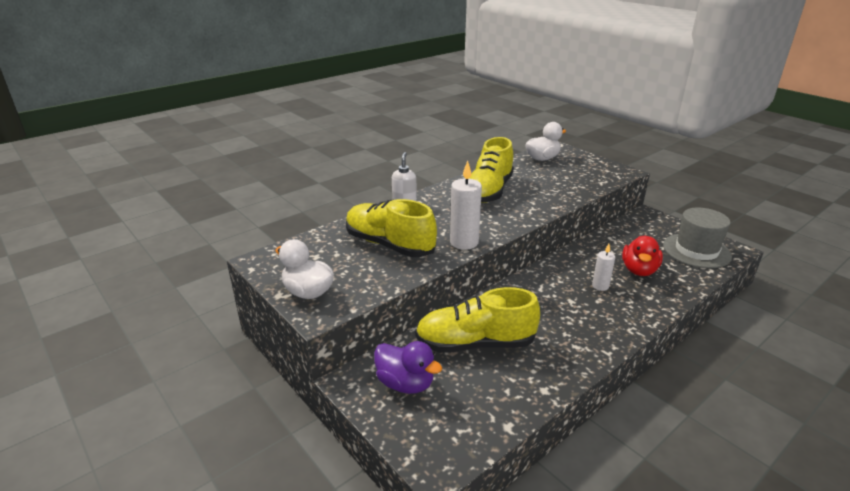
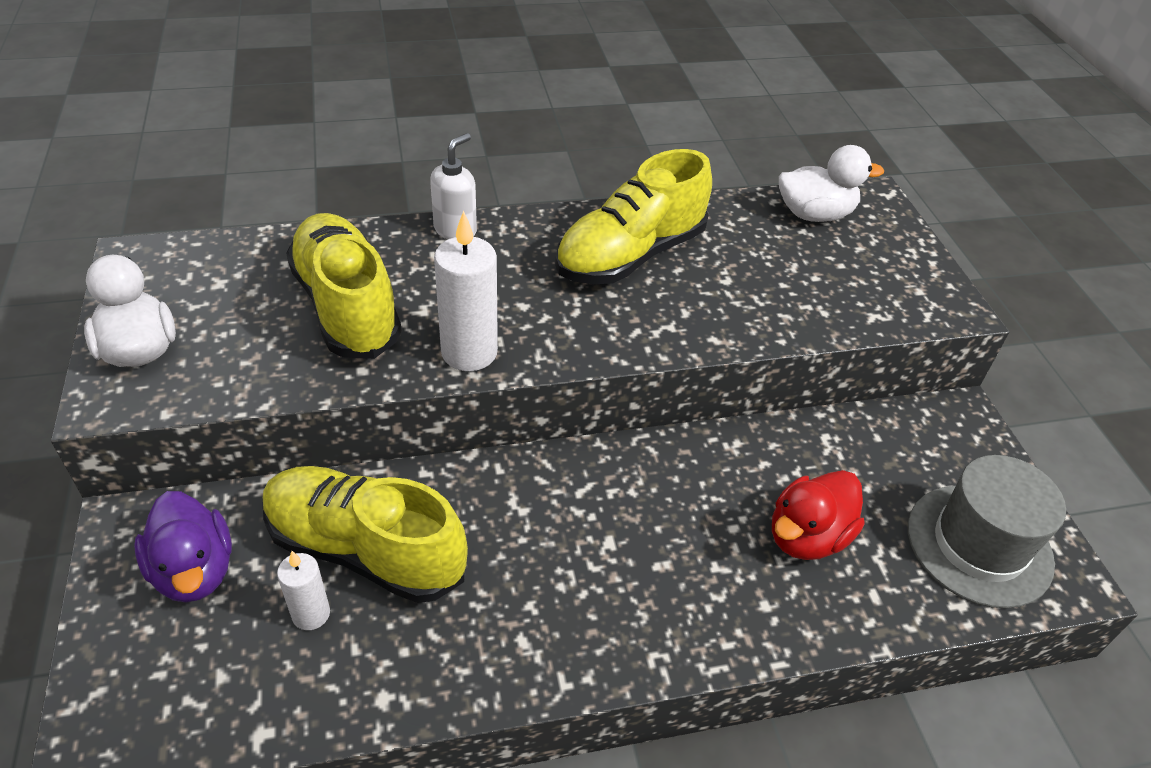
camera: 25 degrees right, 15 degrees up
white candle [592,244,615,291] -> white candle moved to [277,551,330,630]

